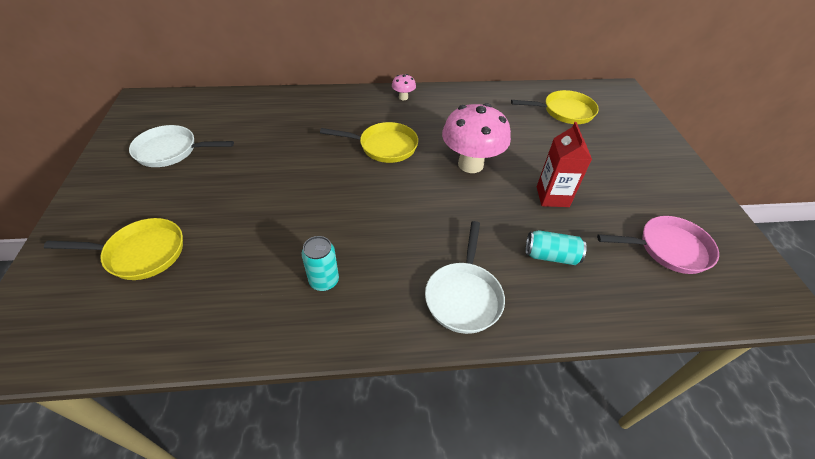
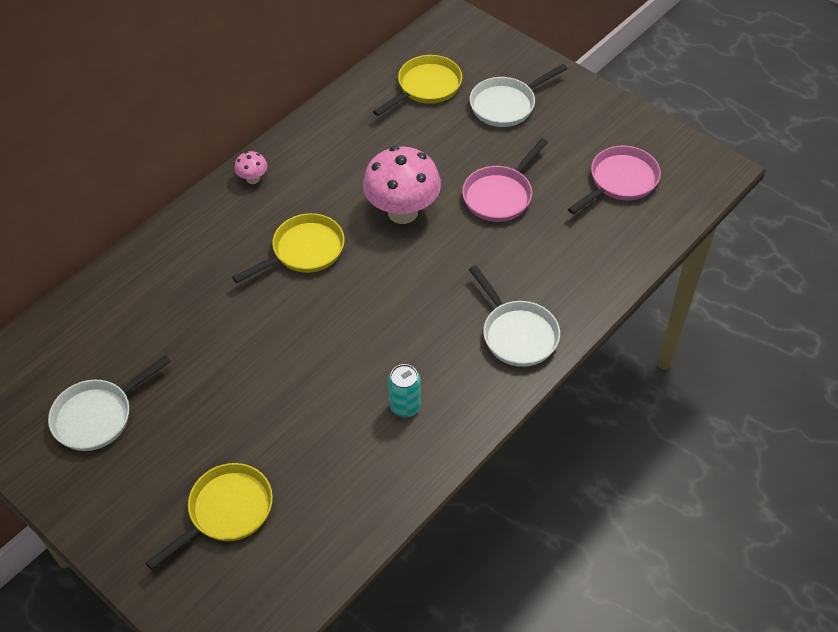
camera: 40 degrees left, 5 degrees up
turquoise can [526,230,587,265] -> none
red carton [537,122,592,207] -> pink pan [462,138,548,222]
none -> white pan [470,64,567,127]

